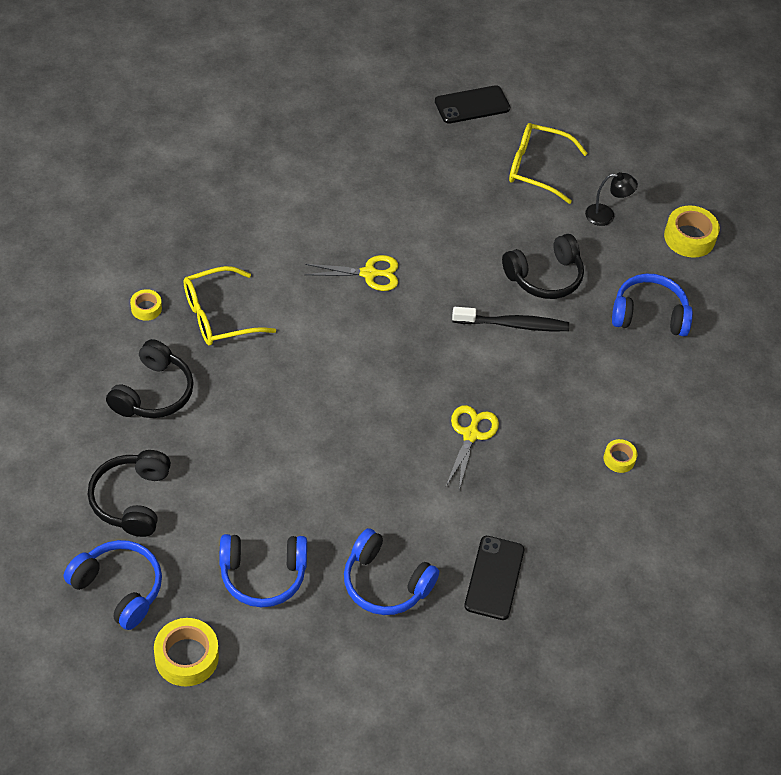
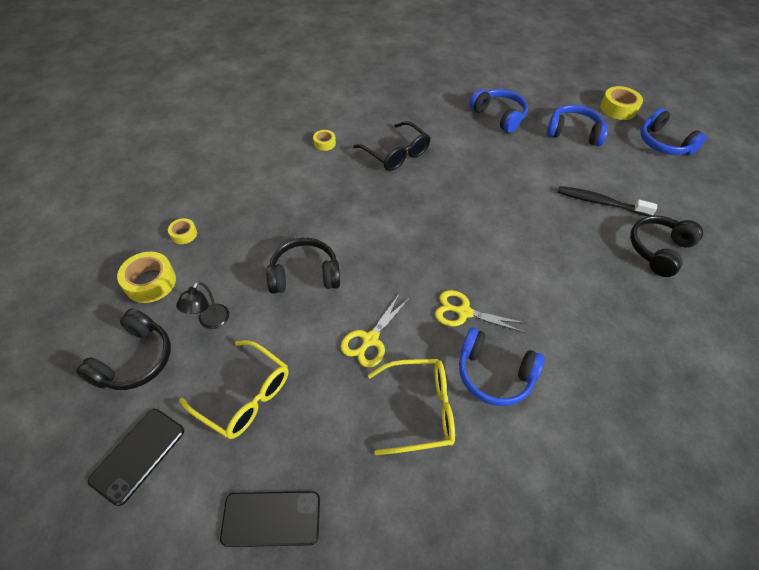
camera: 160 degrees left, 0 degrees up
black headphones [87,450,171,537] -> black headphones moved to [76,309,171,390]
yellow tape [130,289,162,321] -> yellow tape moved to [168,218,197,244]
yellow glasses [184,266,276,346] -> yellow glasses moved to [368,359,455,455]
yellow scissors [446,405,499,490] -> yellow scissors moved to [341,293,410,368]
black toothbrush [452,307,569,331] -> black toothbrush moved to [558,186,657,216]
black phone [464,536,524,620] -> black phone moved to [88,409,184,506]
black lamp [585,172,638,226] -> black lamp turned 90 degrees counterclockwise [176,281,229,329]
blue headphones [612,274,693,336] -> blue headphones moved to [459,328,545,406]
none -> black glasses [353,121,431,171]

